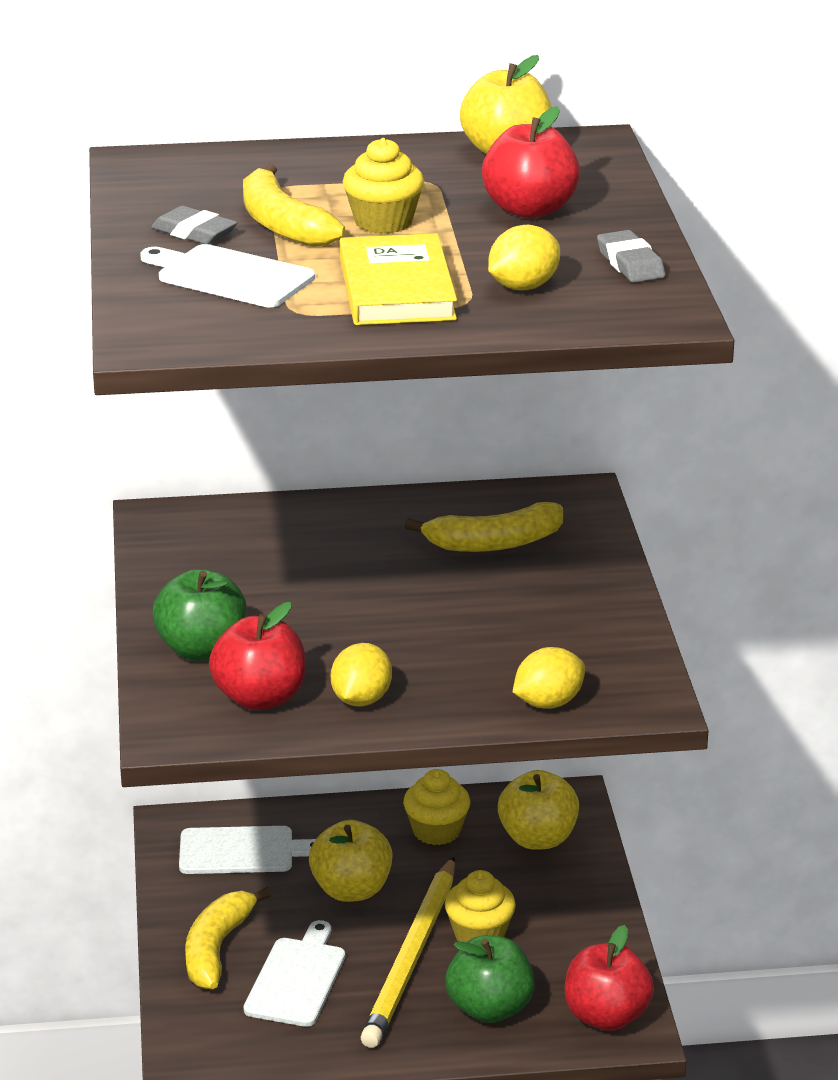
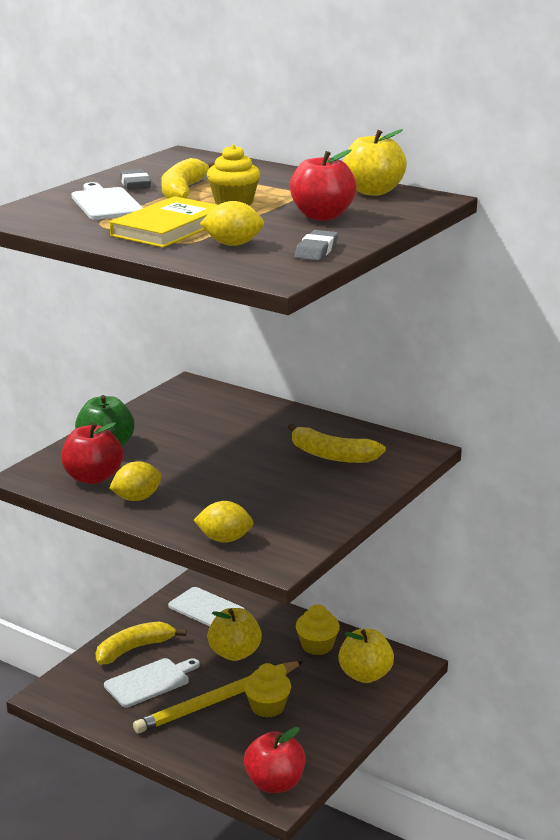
camera: 40 degrees right, 5 degrees down
green apple [445,935,535,1023] -> none

